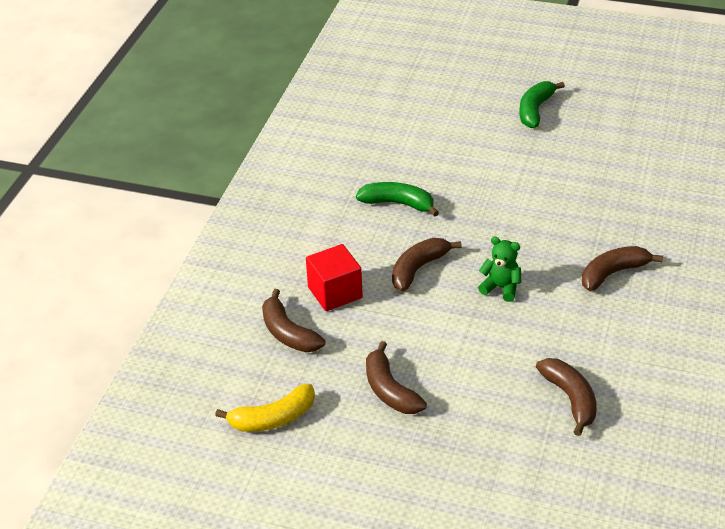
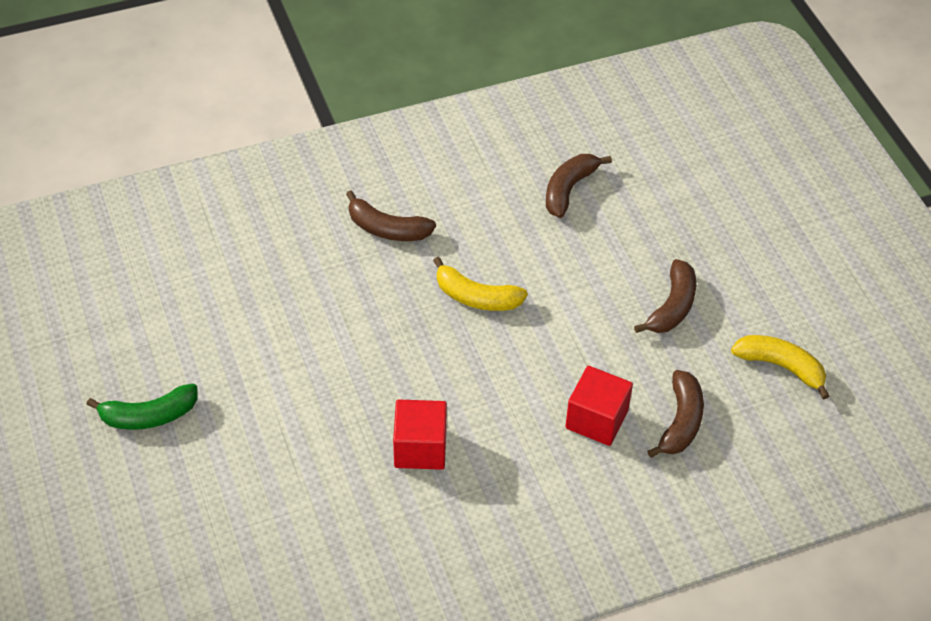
camera: 130 degrees left, 10 degrees up
green banana [356,182,439,216] -> red cube [393,400,447,470]
brown banana [392,238,462,291] -> none
green teddy bear [478,237,521,302] -> yellow banana [433,257,528,311]

